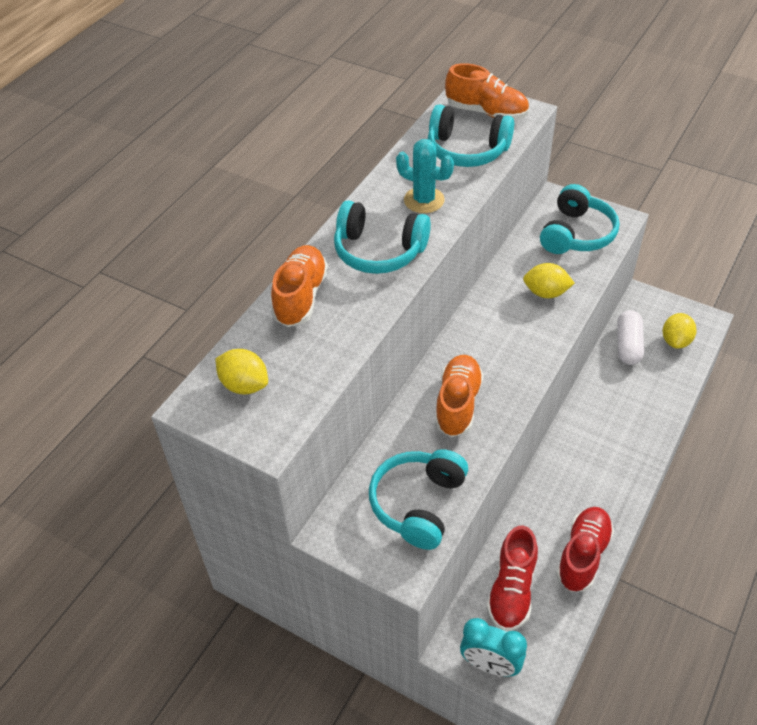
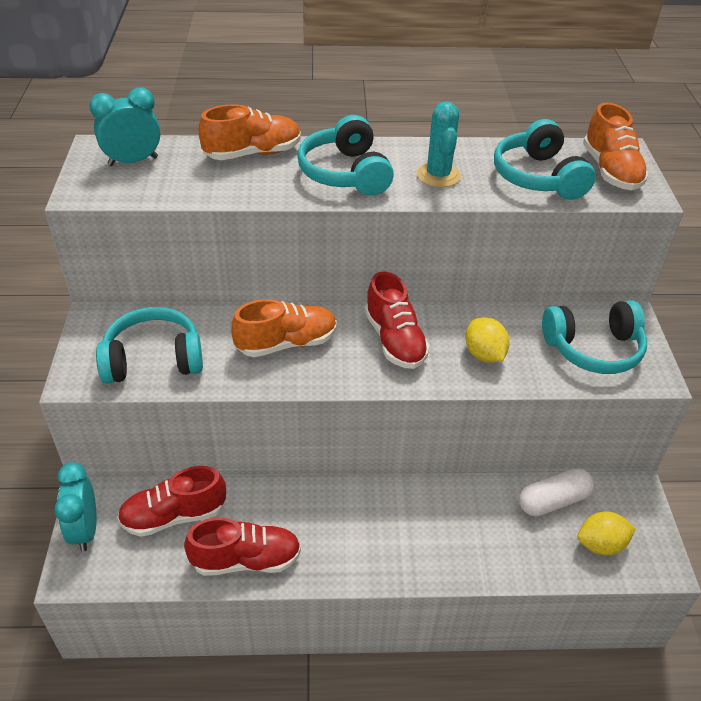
camera: 55 degrees right, 5 degrees down
yellow lemon [216,349,268,394] -> turquoise clock [89,87,161,166]
none -> red shoe [365,272,430,369]

